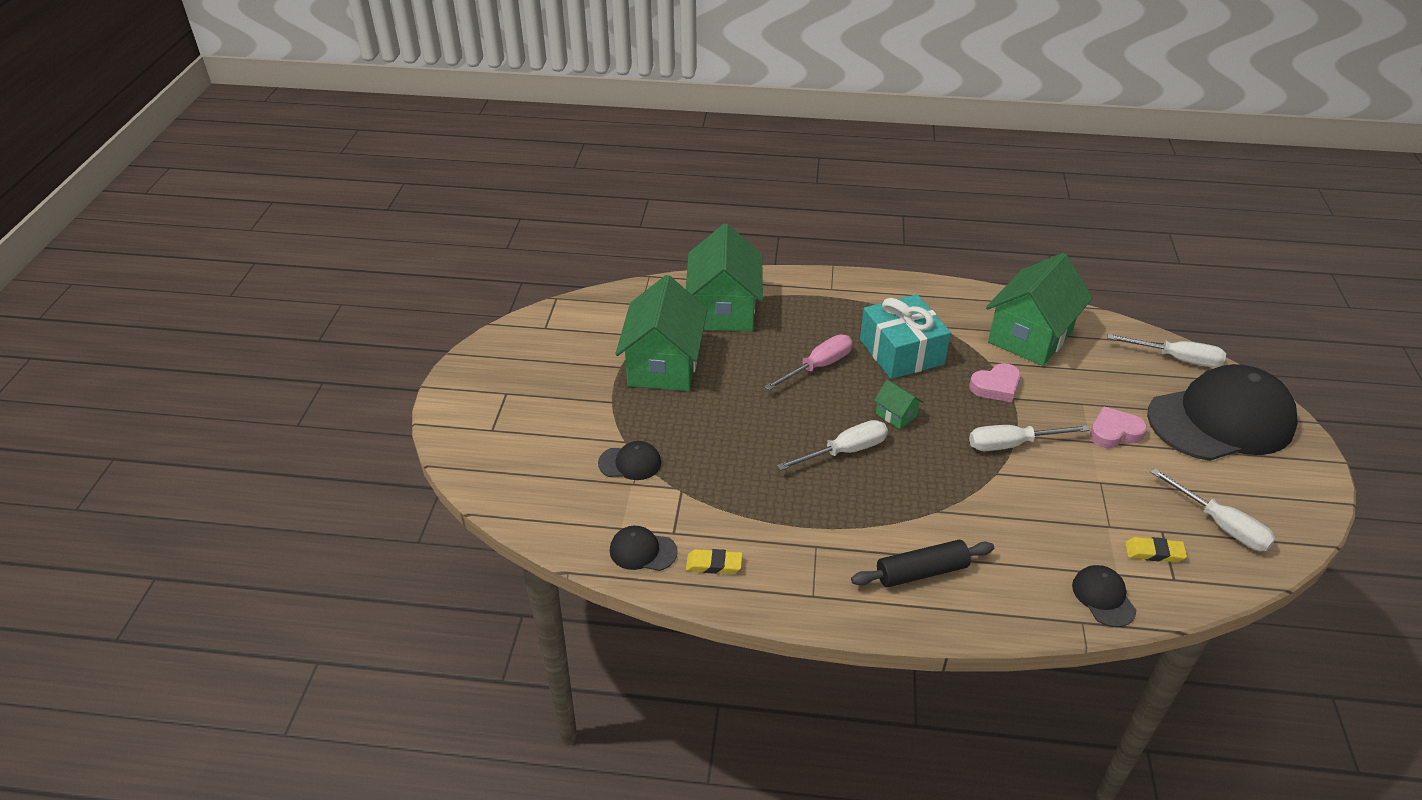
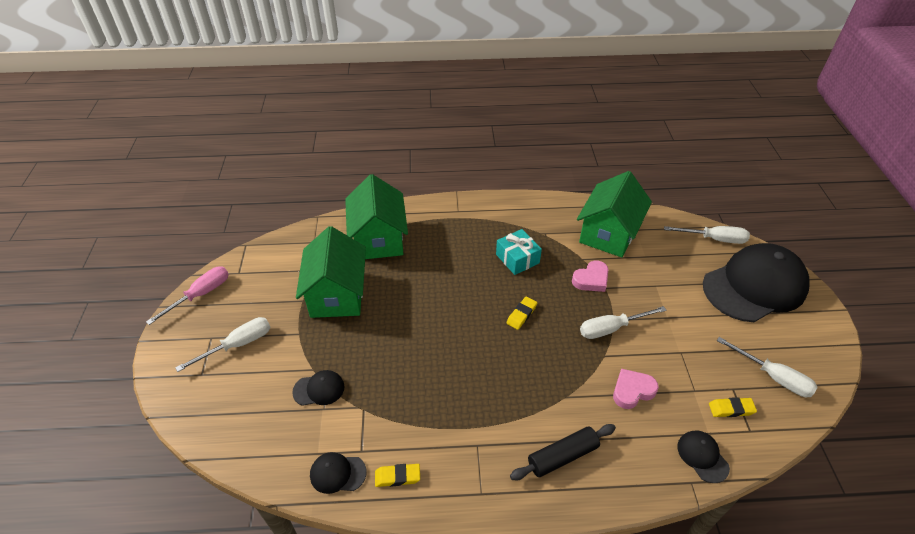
camera: 10 degrees left, 5 degrees up
pink screwdriver [764,335,853,391] -> pink screwdriver moved to [146,267,229,325]
white screwdriver [777,420,888,471] -> white screwdriver moved to [175,317,271,372]
turquoise gift [860,294,951,379] -> turquoise gift [496,229,542,275], size x0.66
green house [874,380,923,429] -> yellow eraser [506,296,537,330]
pink heart [1090,406,1147,448] -> pink heart moved to [613,369,659,409]

